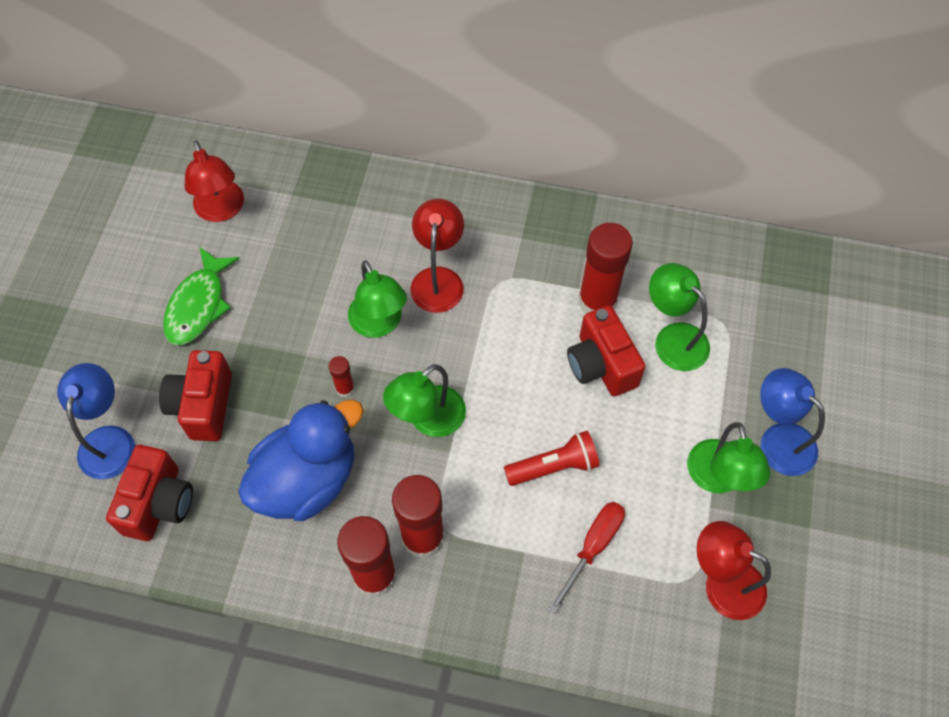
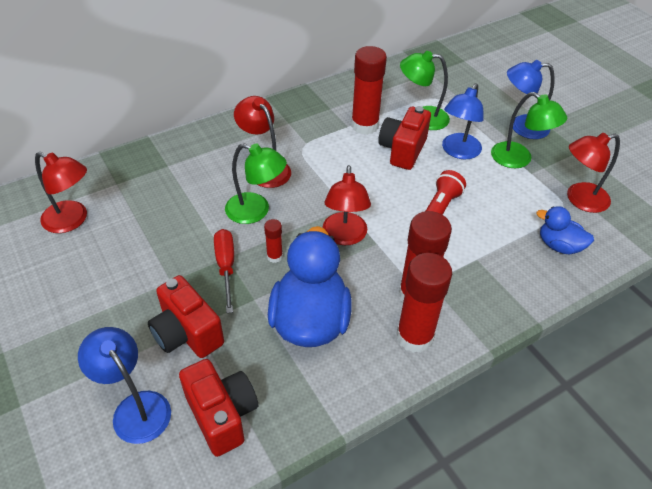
camera: 45 degrees left, 15 degrees down
green fish [163,247,240,345] -> none
green lamp [383,364,466,437] -> red lamp [323,165,371,245]
red screwdriver [548,502,625,614] -> red screwdriver moved to [214,229,234,313]
red camera [567,305,646,396] -> red camera turned 90 degrees clockwise [378,106,431,170]
none -> blue lamp [442,84,484,159]
none -> blue duck [536,206,594,255]

